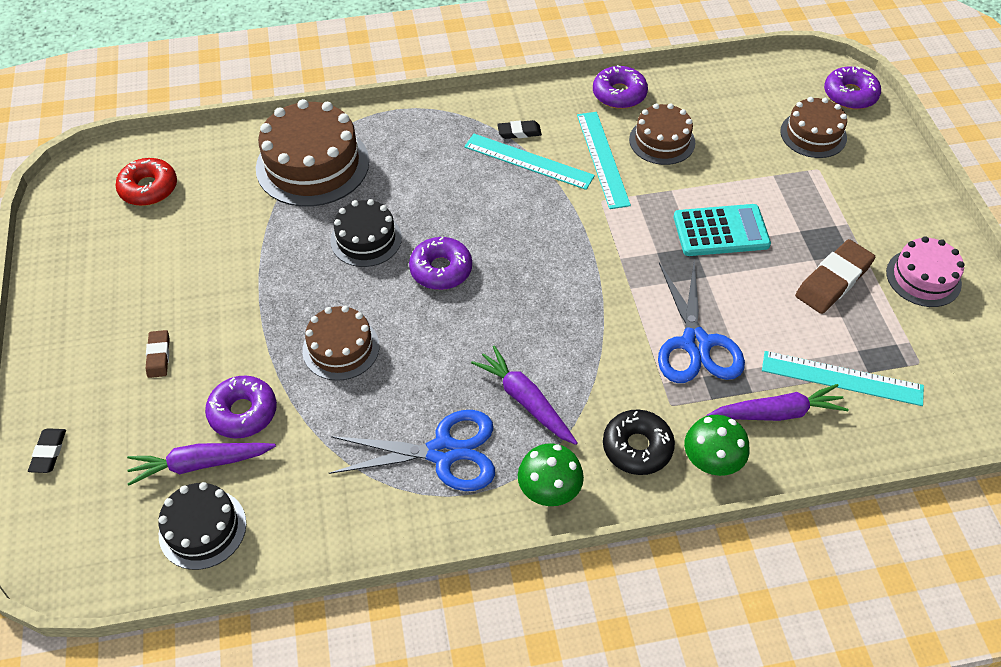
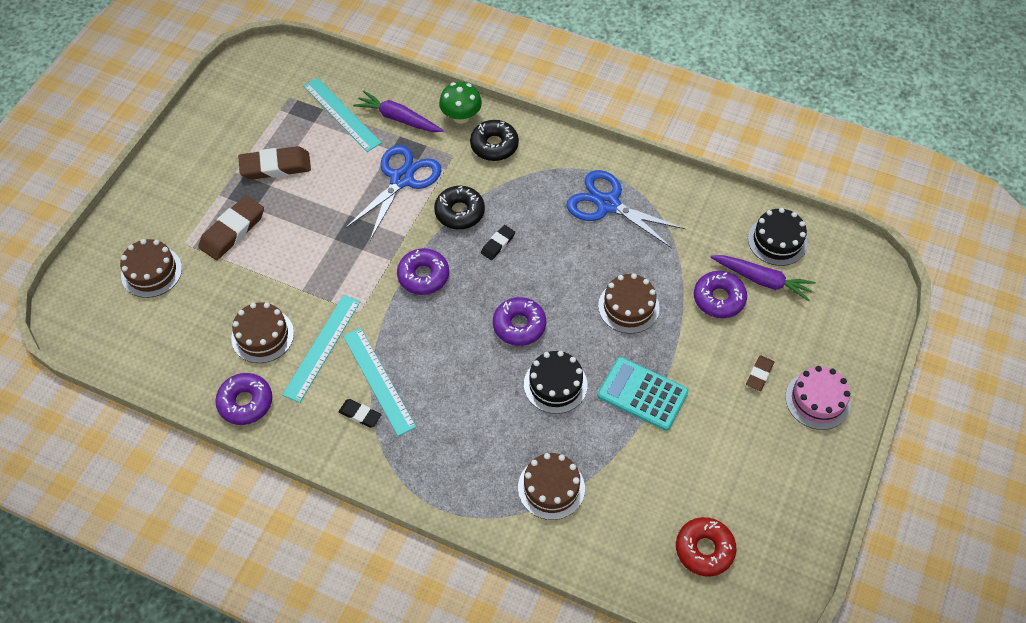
camera: 145 degrees left, 5 degrees up
black eraser [28,428,66,473] -> black eraser moved to [481,225,515,260]
brown cake [256,99,369,207] -> brown cake [518,453,585,520], size x0.59
purple carrot [471,345,578,445] -> none
green mushroom [518,443,584,506] -> none
turquoise calculator [674,204,771,256] -> turquoise calculator moved to [598,357,689,431]
purple donut [824,66,881,109] -> purple donut moved to [397,248,449,295]
pink cake [886,236,964,307] -> pink cake moved to [785,366,851,430]
none -> brown eraser [198,195,264,260]
none -> black donut [434,186,485,230]

